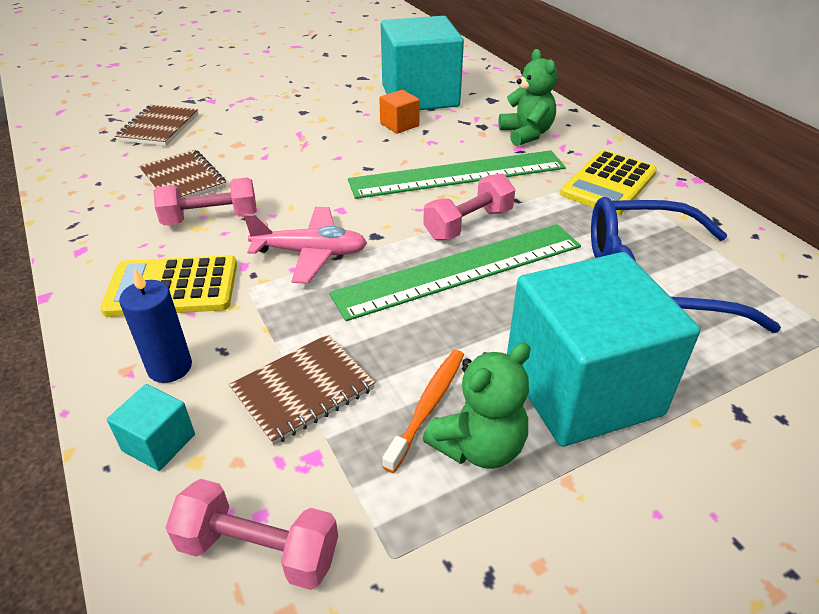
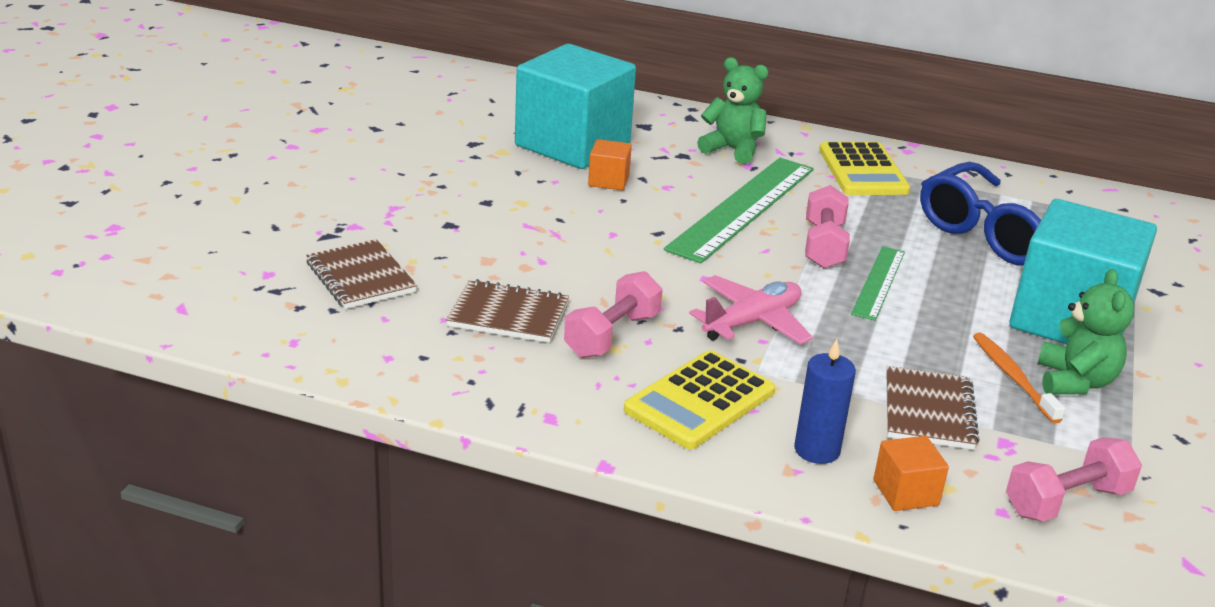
camera: 45 degrees left, 10 degrees down
turquoise cube [107,384,195,471] -> orange cube [873,436,949,511]
green ruler [329,224,581,321] -> green ruler [851,246,905,321], size x0.54

